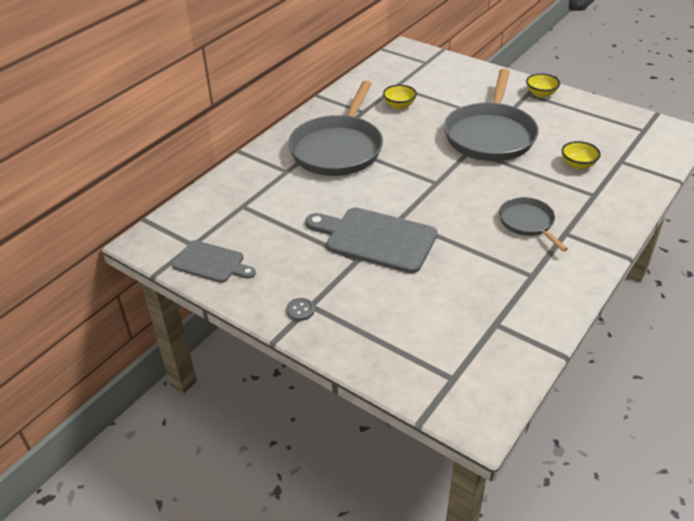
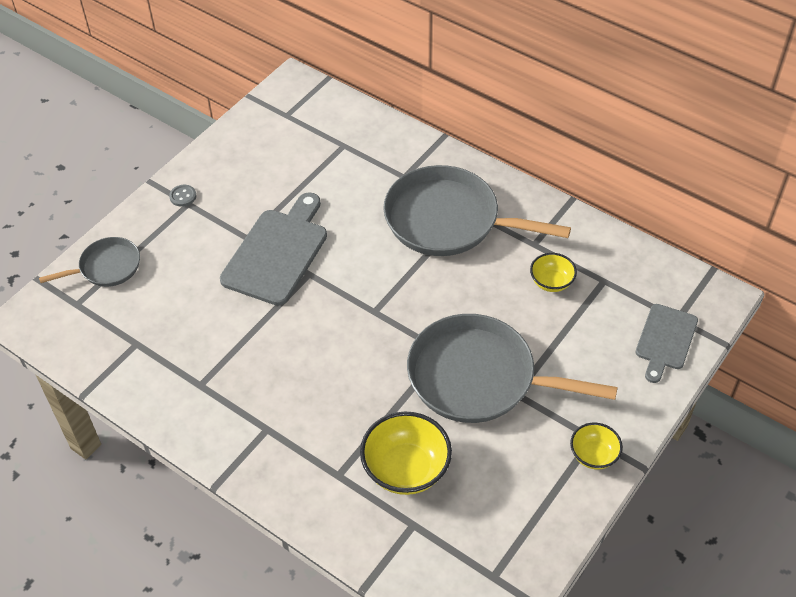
camera: 90 degrees right, 10 degrees up
grey cutting board [172,240,256,283] -> grey cutting board moved to [635,304,698,383]
grey pan [499,197,568,252] -> grey pan moved to [39,237,140,287]
yellow bowl [562,141,601,169] -> yellow bowl [360,412,452,495], size x1.74

